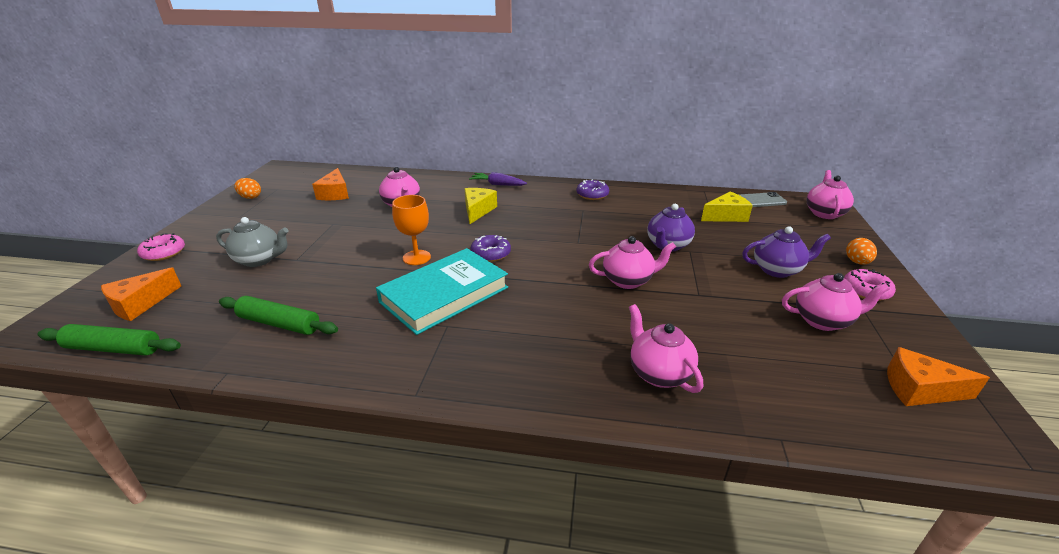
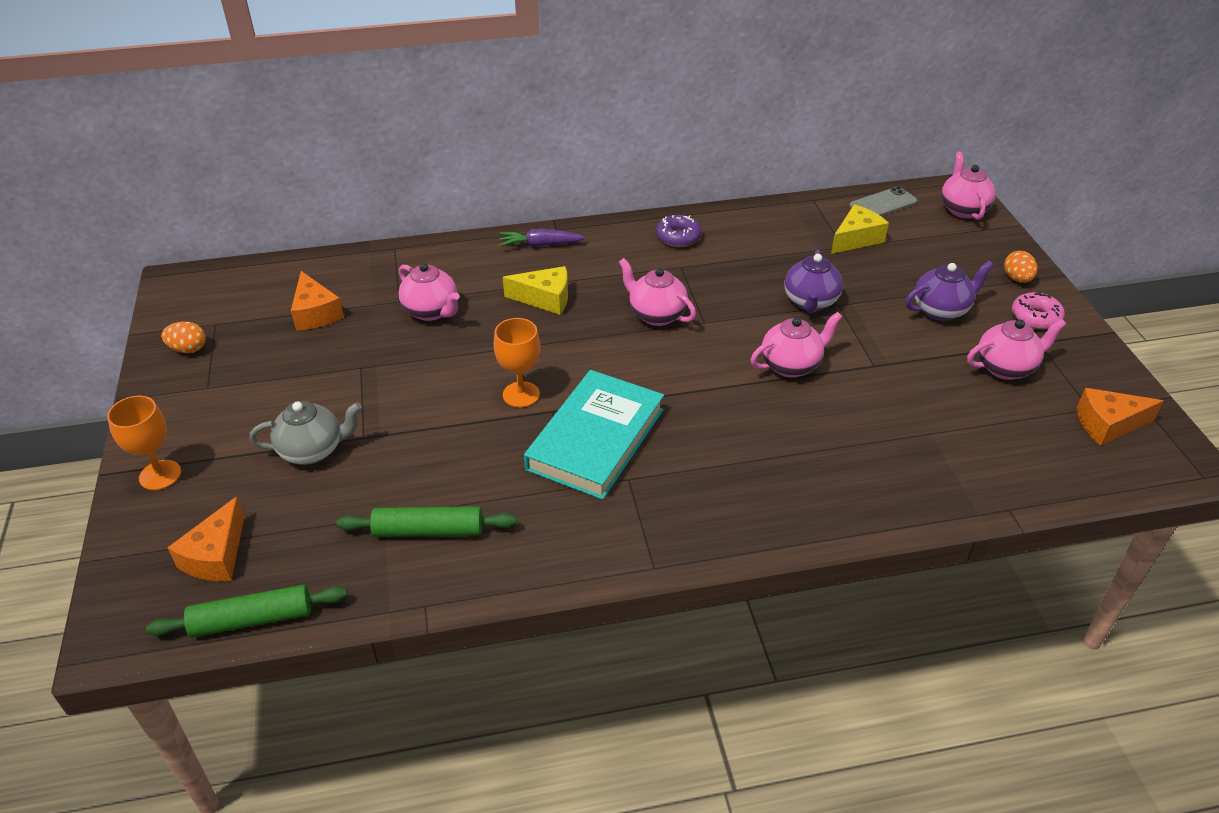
camera: 20 degrees left, 10 degrees up
pink donut [137,233,185,261] -> orange goblet [107,396,181,490]
yellow cheese [464,188,497,224] -> yellow cheese turned 105 degrees clockwise [503,266,568,315]
purple donut [471,235,511,262] -> none
pink teapot [629,304,703,393] -> pink teapot moved to [619,258,696,326]

